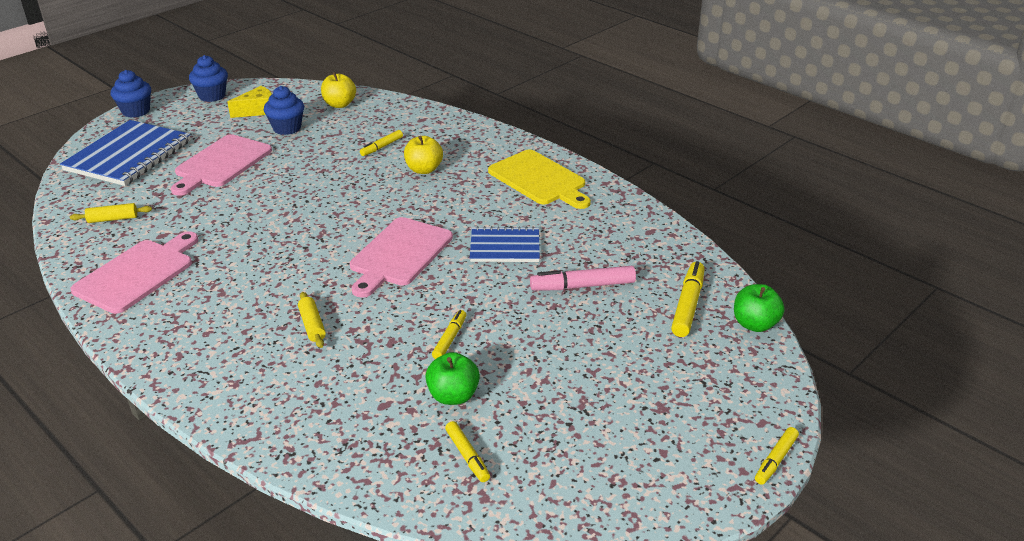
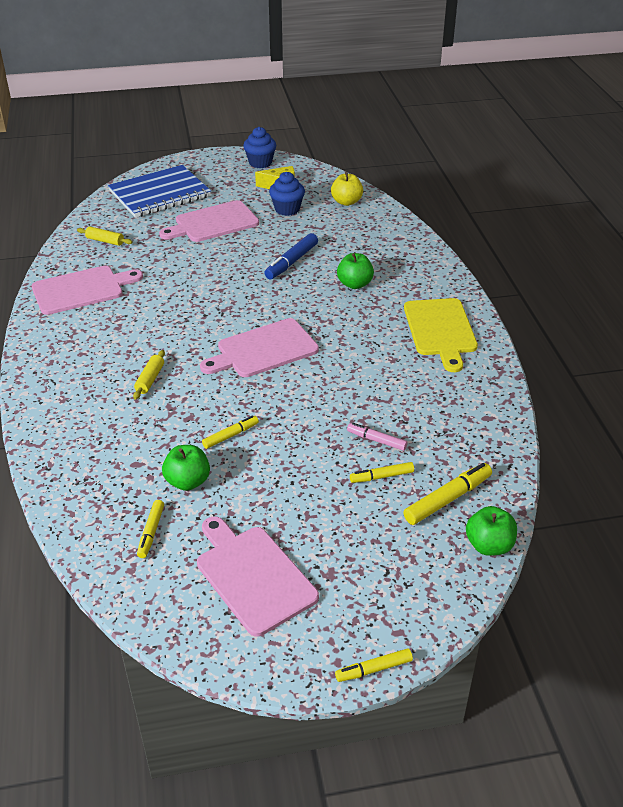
camera: 35 degrees right, 5 degrees up
blue cupcake [111,70,151,118] -> none
yellow marker [360,130,403,156] -> yellow marker moved to [350,462,414,483]
yellow apple [404,136,443,174] -> green apple [337,253,374,289]
blue notebook [470,226,540,262] -> none
pink marker [530,266,636,291] -> pink marker [347,423,407,451], size x0.62
none -> pink cutting board [197,517,319,637]
none -> blue marker [264,233,318,280]

